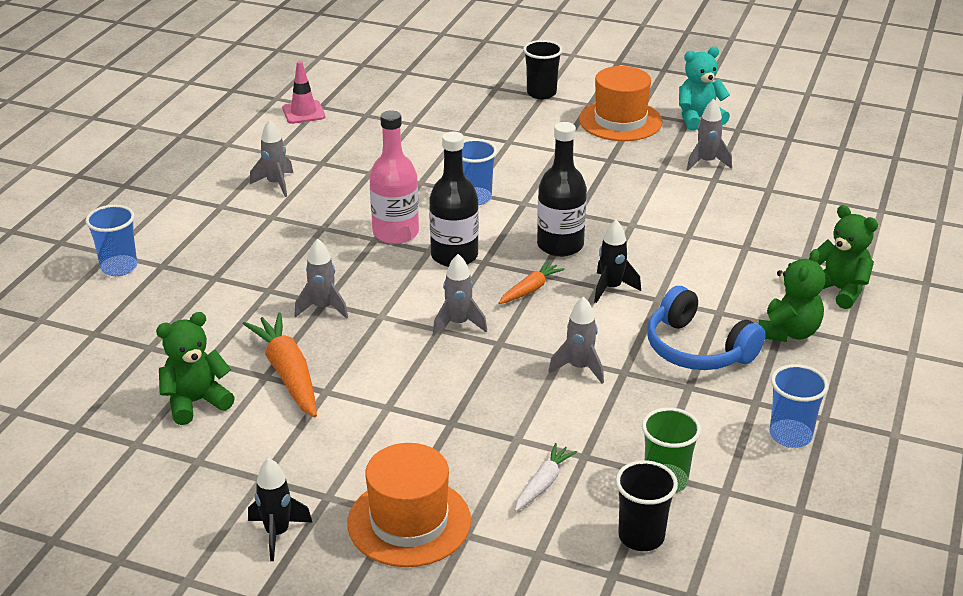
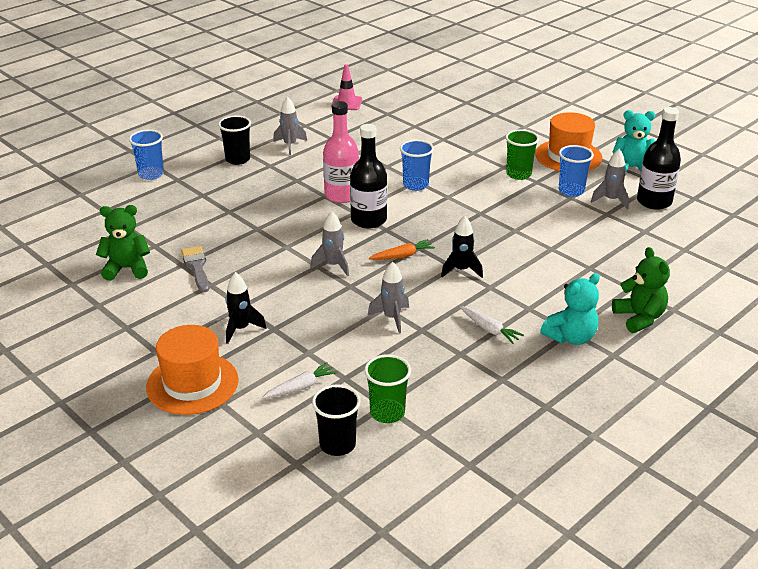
camera: 25 degrees right, 0 degrees up
orange carrot [243,312,317,417] -> grey brush [181,246,209,293]
black rocket [248,458,313,561] -> black rocket moved to [226,272,267,344]
grey rocket [294,238,348,319] -> none
black cup [523,40,563,99] -> black cup moved to [218,116,251,165]
black bottle [537,122,587,257] -> black bottle moved to [637,107,681,210]
blue headphones [647,286,766,370] -> white carrot [460,306,524,344]
green teddy bear [759,249,825,342] -> turquoise teddy bear [540,273,600,345]
blue cup [769,364,829,448] -> blue cup moved to [559,145,594,197]
none -> green cup [505,129,539,180]

